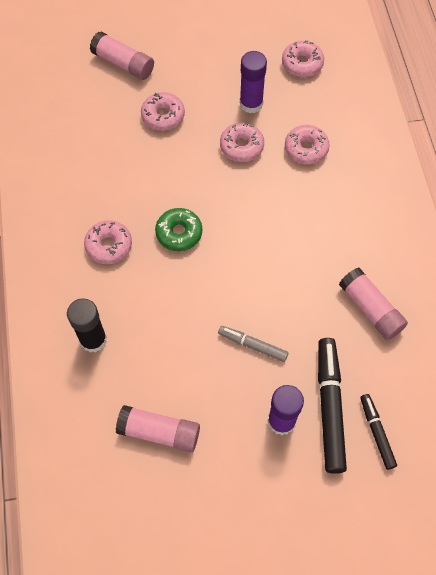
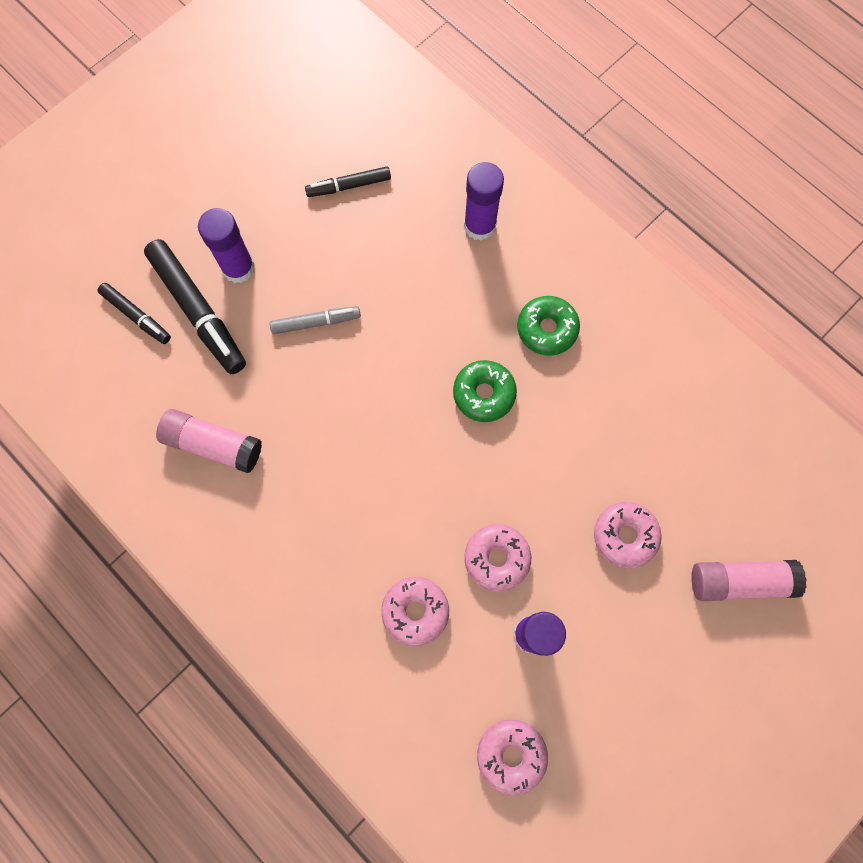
camera: 145 degrees right, 10 degrees up
black glue stick [67,298,107,353] -> purple glue stick [464,162,504,241]
pink donut [84,220,132,264] -> green donut [517,296,580,356]
pink glue stick [116,405,200,452] -> black marker [305,166,391,197]

